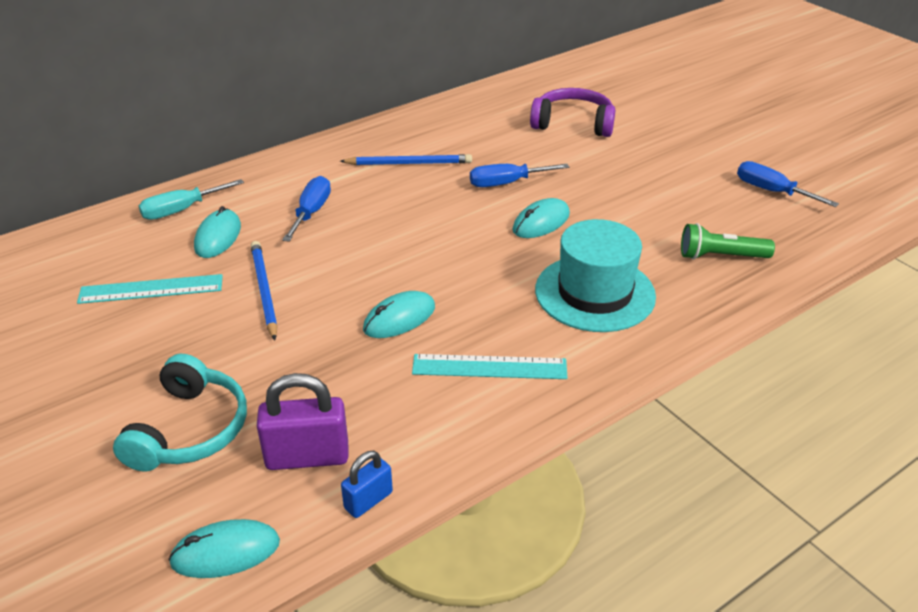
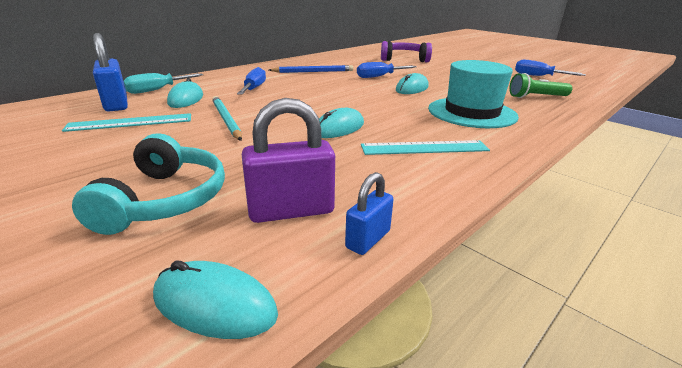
camera: 10 degrees left, 10 degrees down
turquoise mouse [168,519,280,578] -> turquoise mouse turned 45 degrees clockwise [153,260,278,339]
blue pencil [251,241,278,340] -> turquoise pencil [212,96,242,141]
none -> blue padlock [93,33,128,112]

